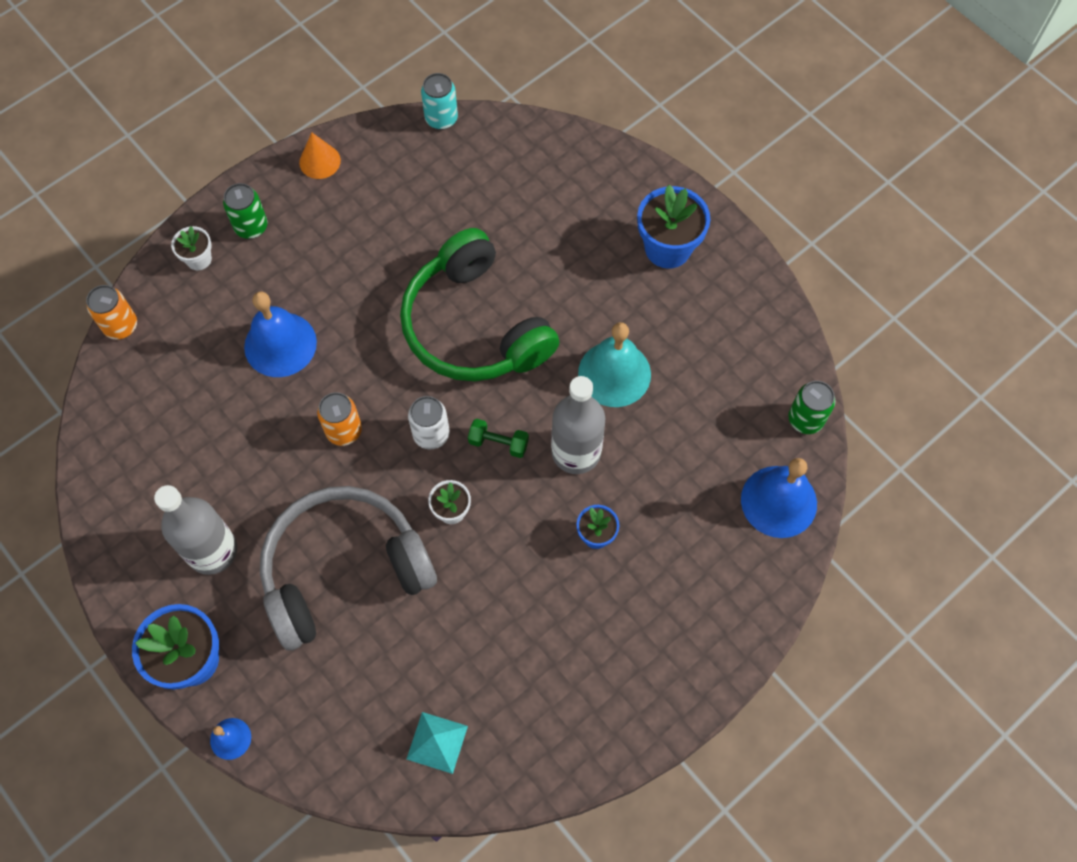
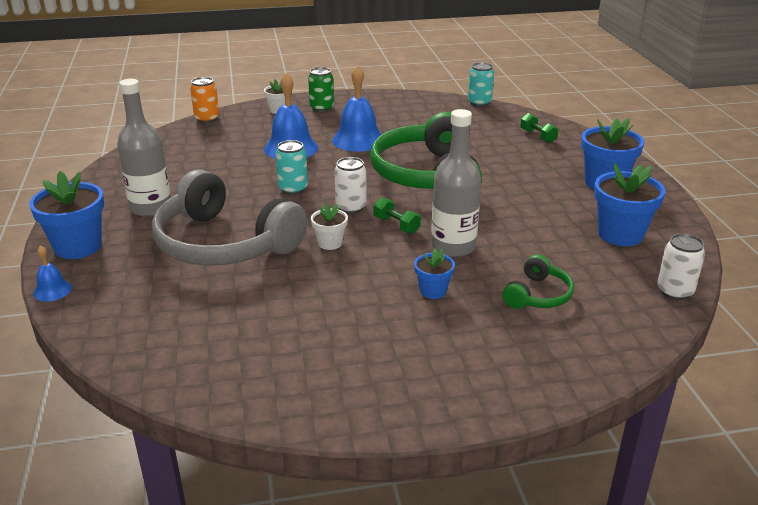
camera: 30 degrees right, 35 degrees down
grey headphones [260,486,437,651] -> grey headphones turned 150 degrees counterclockwise [152,170,307,266]
orange cone [299,133,341,179] -> none
orange can [317,392,362,446] -> turquoise can [275,140,308,195]
turquoise pyramid [407,712,468,774] -> none
turquoise bell [578,322,651,407] -> none
blue bell [741,458,817,538] -> blue bell moved to [332,65,382,152]
green can [788,381,835,434] -> white can [657,233,705,300]
none -> green headphones [502,255,574,309]
none -> green dumbbell [520,113,558,143]
none -> blue flower pot [594,163,665,246]

